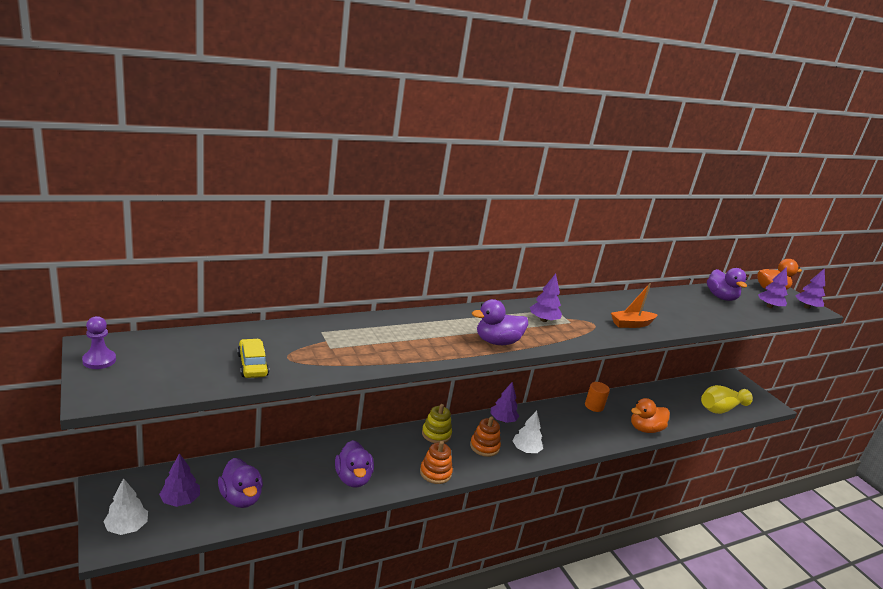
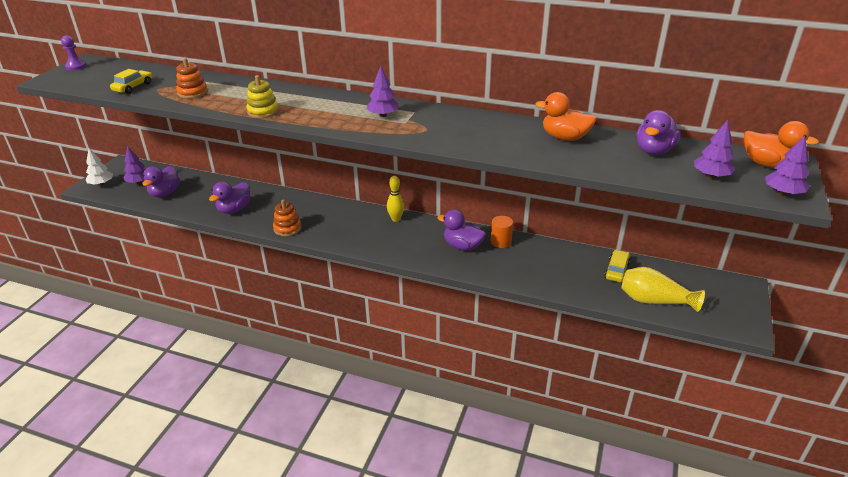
camera: 50 degrees right, 10 degrees up
yellow stacking toy [422,404,452,443] -> yellow stacking toy moved to [246,75,279,118]
orange stacking toy [470,416,501,457] -> orange stacking toy moved to [176,58,208,99]
purple duck [472,299,528,345] -> purple duck moved to [437,209,486,251]
purple tree [490,382,519,423] -> yellow bowling pin [387,176,404,222]
white tree [513,411,543,453] -> none
orange boat [611,283,658,328] -> none
orange duck [631,398,670,433] -> orange duck moved to [536,92,596,141]
none -> yellow car [604,250,630,282]

